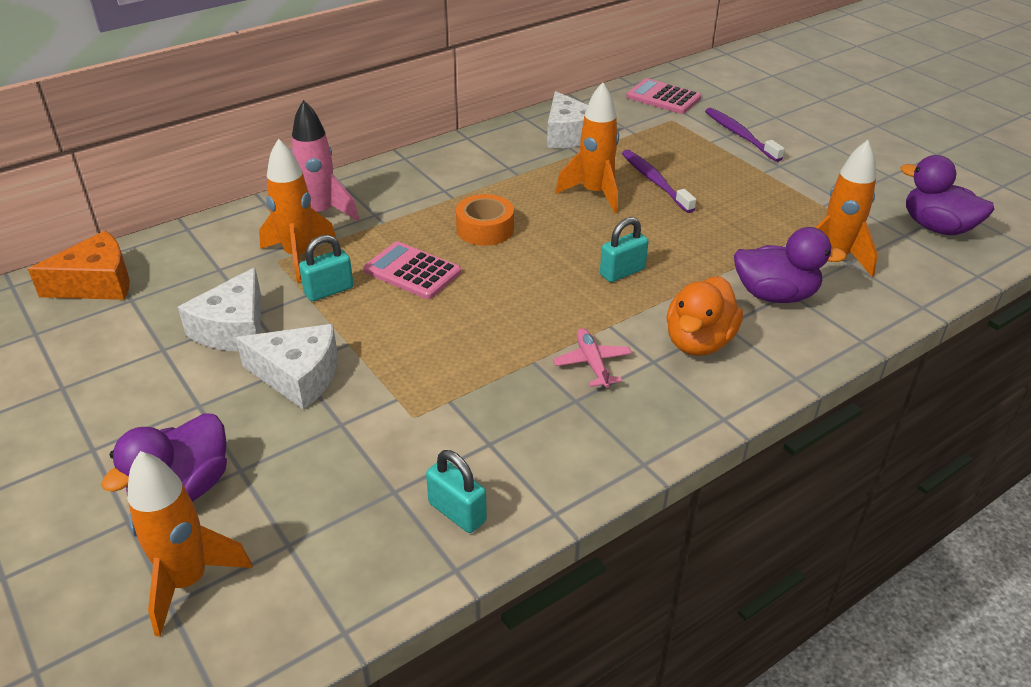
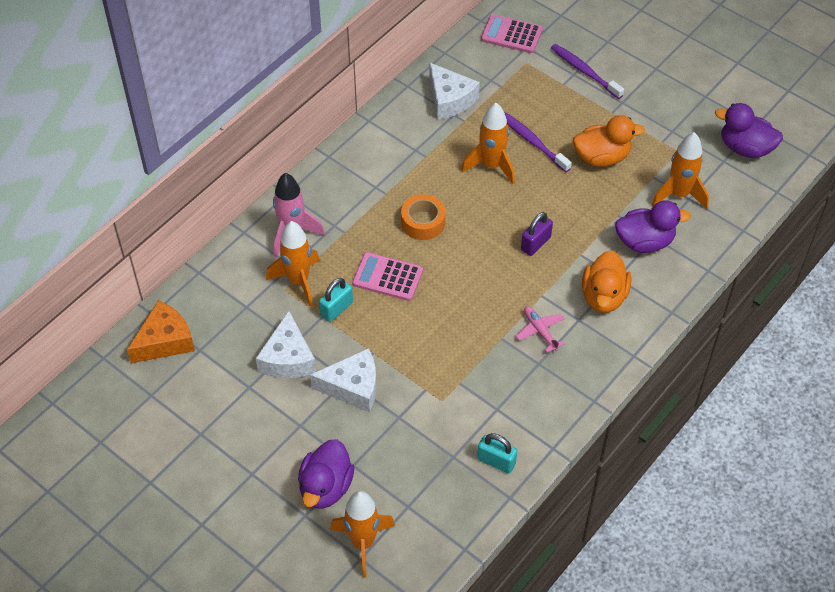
camera: 15 degrees left, 15 degrees up
turquoise padlock [600,217,649,282] -> purple padlock [521,212,553,256]
none -> orange duck [573,115,645,167]

